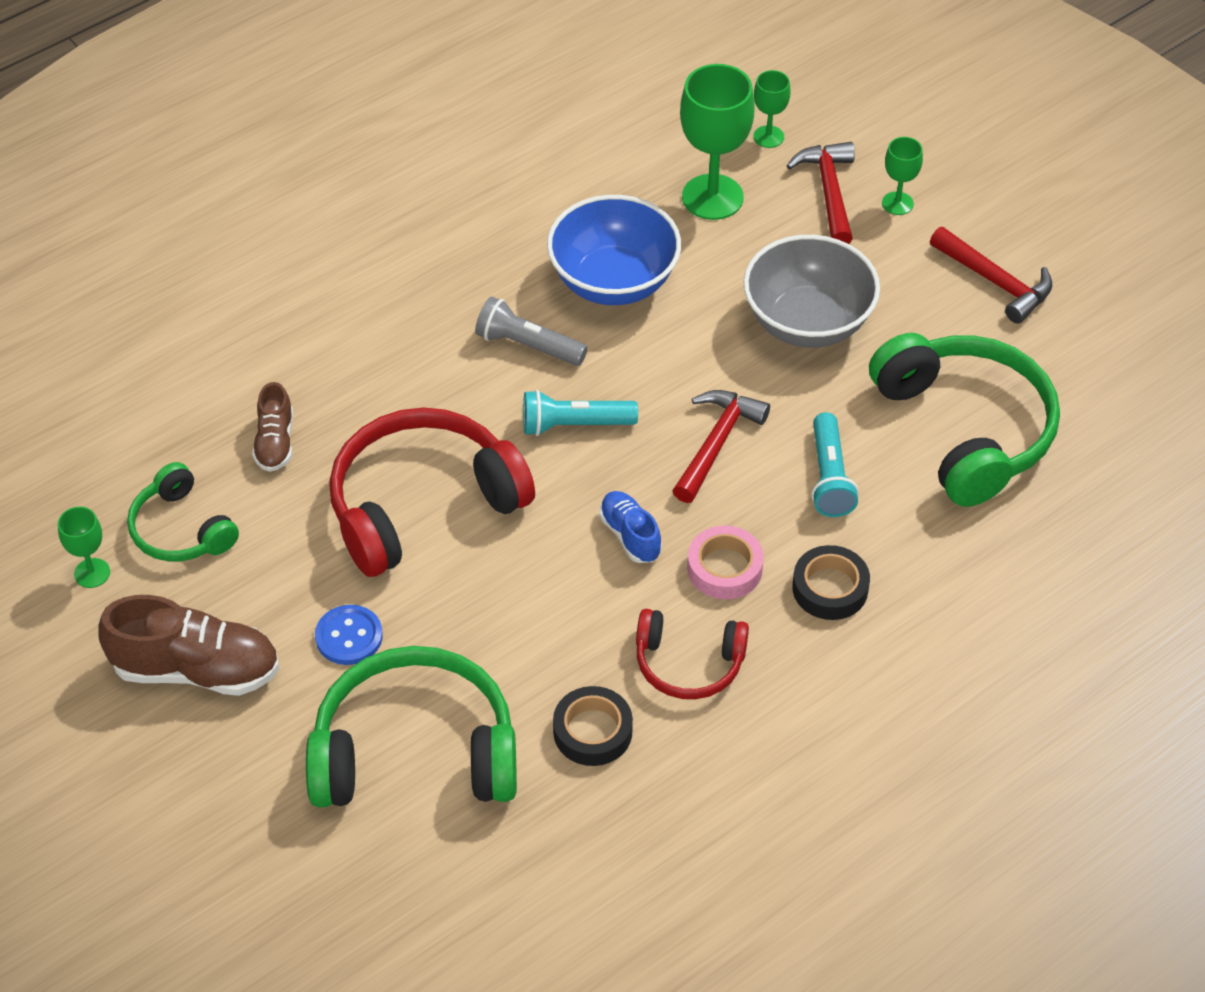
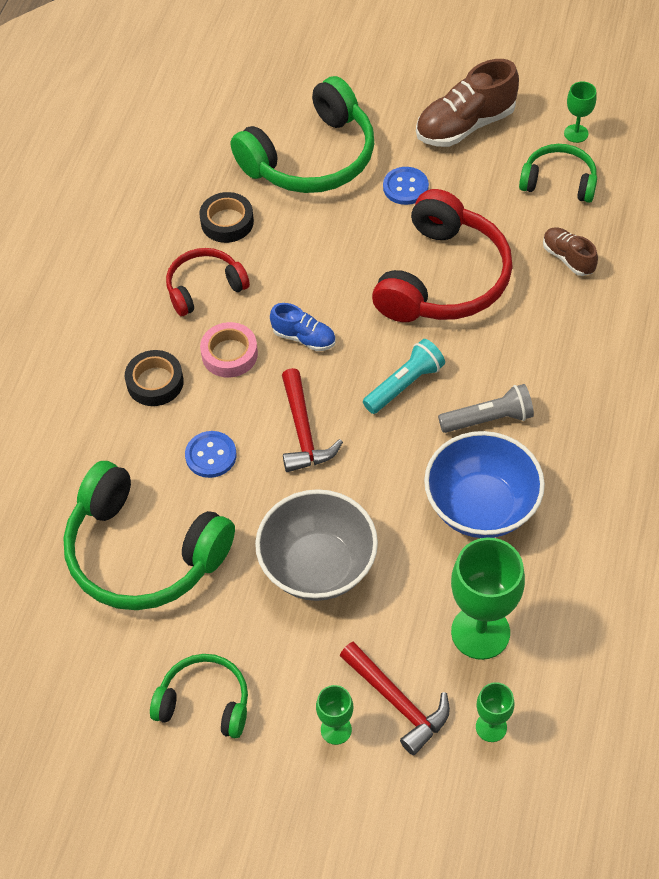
camera: 145 degrees right, 5 degrees up
turquoise flashlight [811,412,859,517] -> blue button [185,431,237,478]
red hammer [930,227,1052,324] -> green headphones [150,654,248,738]

